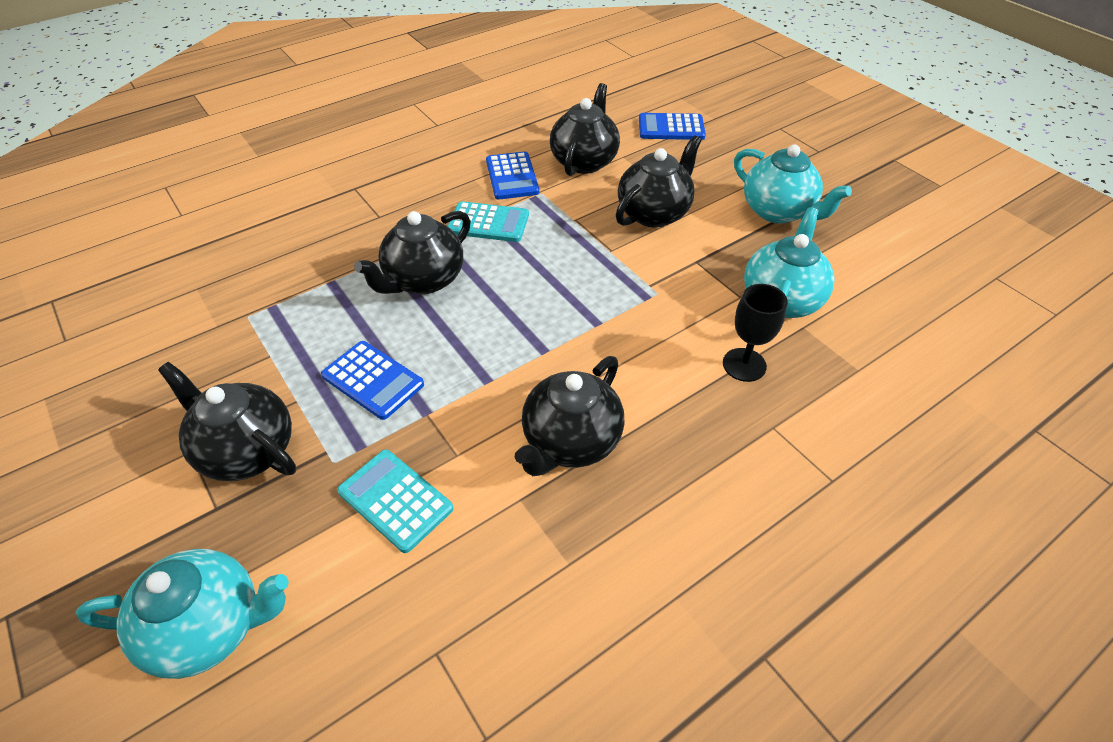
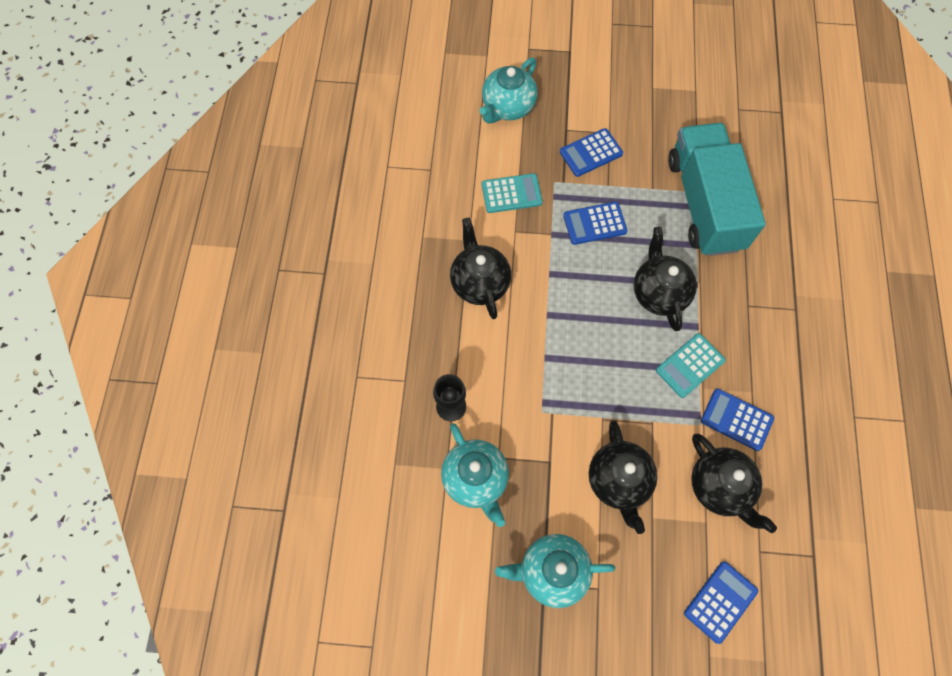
camera: 130 degrees right, 20 degrees up
black teapot [158,362,296,481] -> blue calculator [560,128,623,177]
none -> turquoise truck [668,123,766,256]

